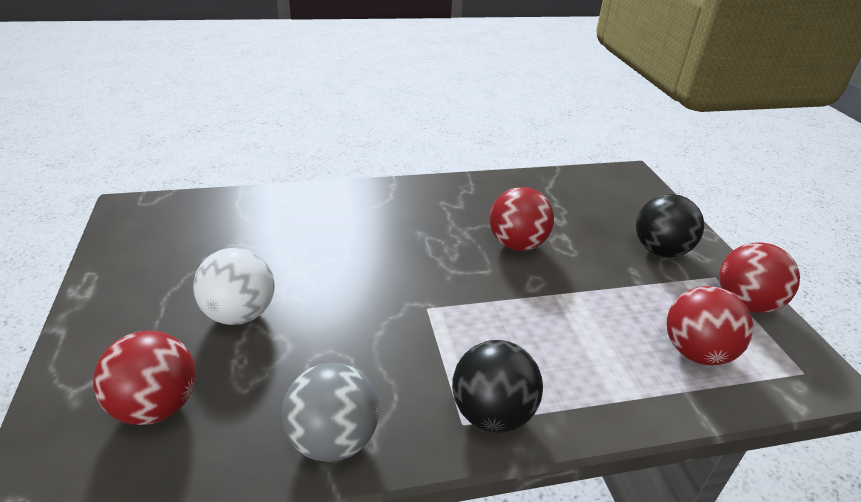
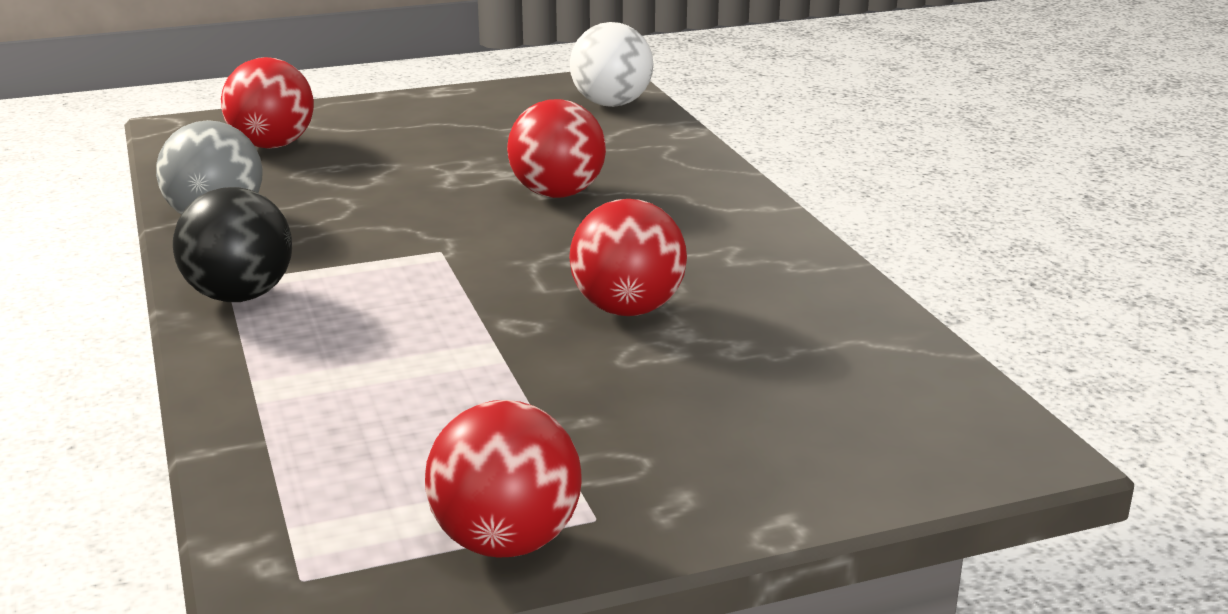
camera: 85 degrees right, 10 degrees down
white ball [193,247,275,325] -> white ball moved to [570,22,654,107]
black ball [636,194,704,258] -> none
red ball [667,286,754,365] -> red ball moved to [507,99,606,198]

